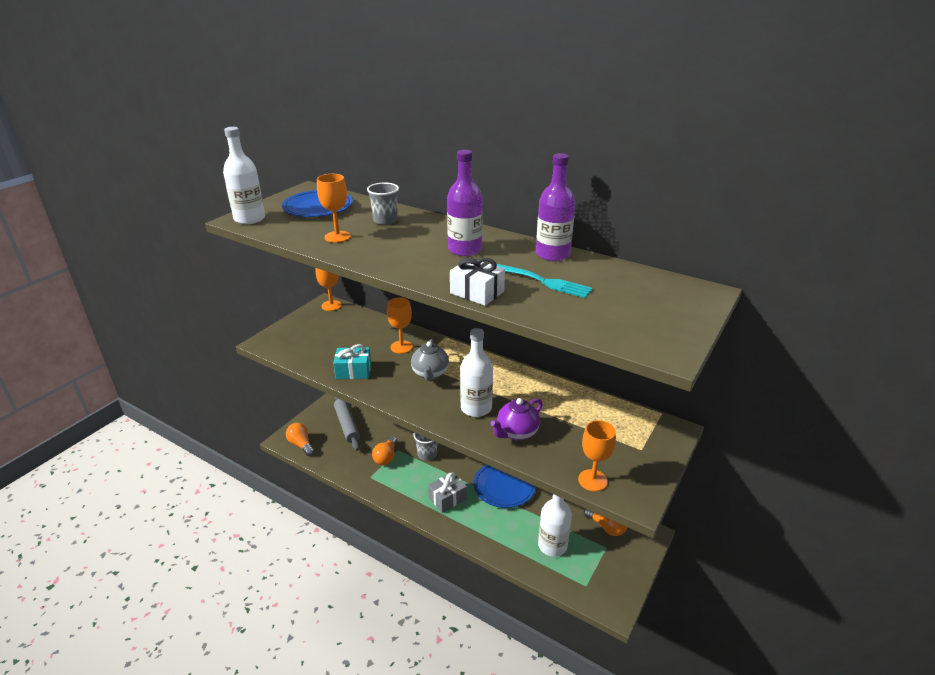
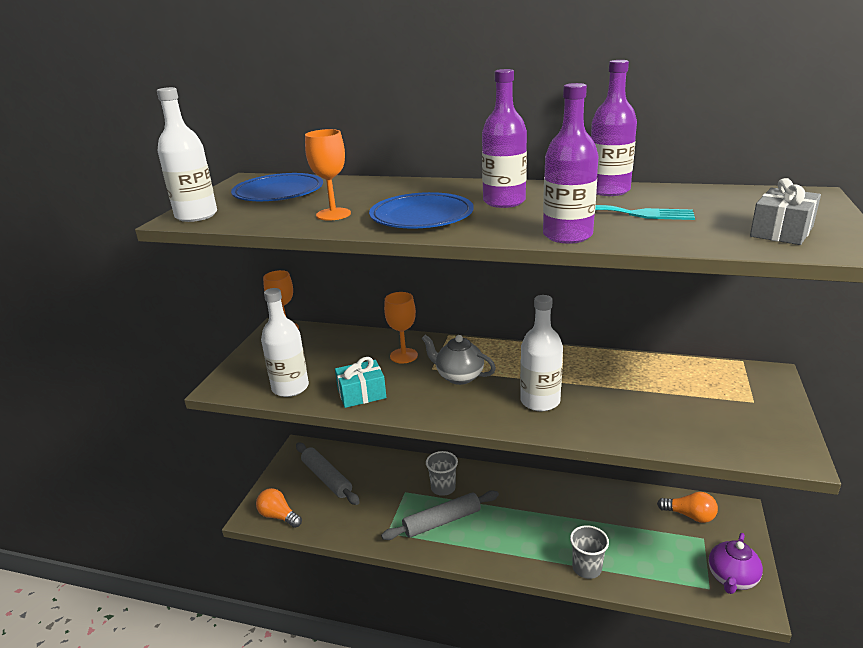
camera: 15 degrees left, 5 degrees down
grey cup [367,182,399,225] -> grey cup moved to [570,525,609,579]
orange light bulb [372,436,397,465] -> none
grey teapot [411,339,449,381] -> grey teapot turned 135 degrees clockwise [421,335,496,385]
grey gift [428,472,467,513] -> grey gift moved to [750,178,821,245]
white gift [450,258,505,306] -> purple bottle [543,83,599,244]
blue plate [473,464,536,508] -> blue plate moved to [369,192,474,229]
purple teapot [491,398,543,440] -> purple teapot moved to [708,533,763,594]
white bottle [538,494,572,557] -> white bottle moved to [261,288,309,397]
orange goblet [578,420,616,492] -> none
none -> grey rolling pin [381,490,499,540]

